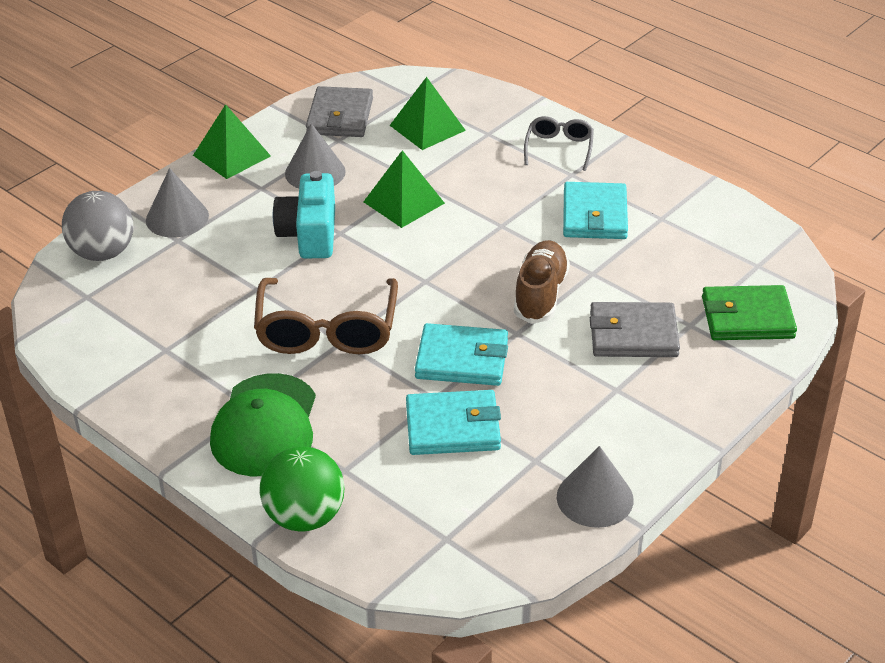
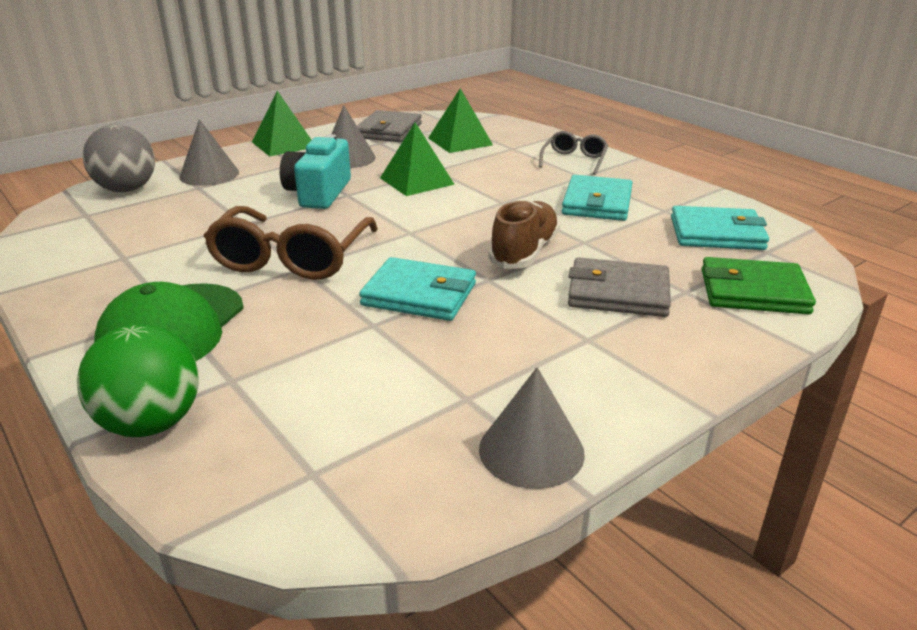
camera: 10 degrees right, 10 degrees down
turquoise wallet [406,390,501,455] -> turquoise wallet moved to [671,206,769,250]

